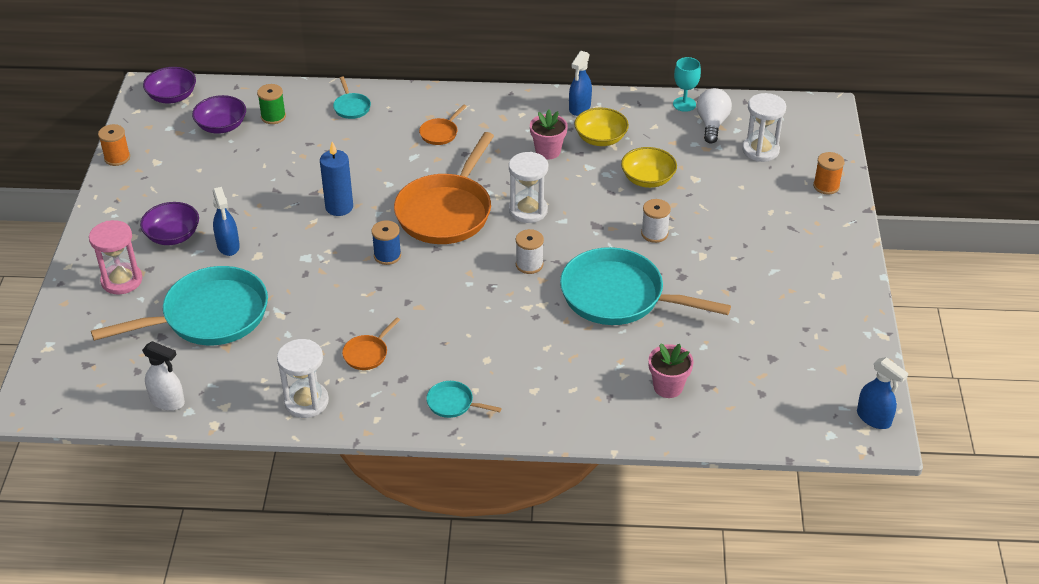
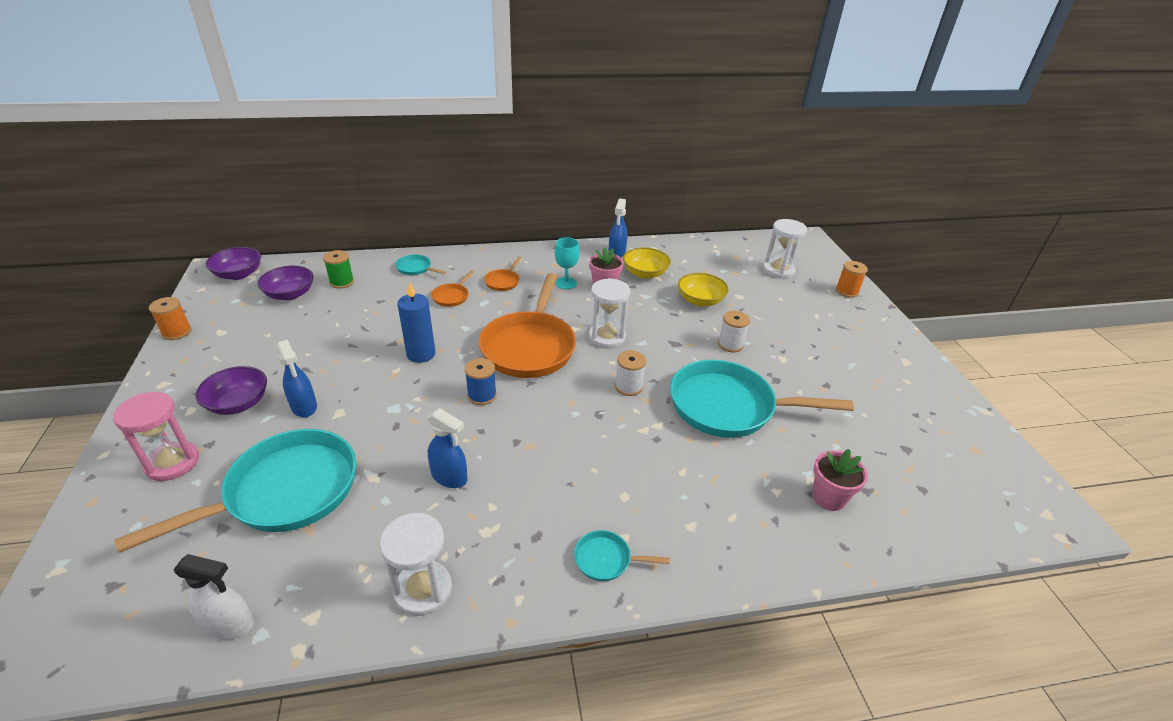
camera: 15 degrees left, 5 degrees down
turquoise pan [333,76,371,119] -> turquoise pan turned 150 degrees clockwise [395,254,446,275]
orange pan [342,317,400,370] -> orange pan moved to [431,270,474,307]
turquoise goblet [673,57,701,112] -> turquoise goblet moved to [555,237,580,289]
white light bulb [696,88,732,144] -> none
blue spray bottle [857,357,909,429] -> blue spray bottle moved to [427,408,468,488]

